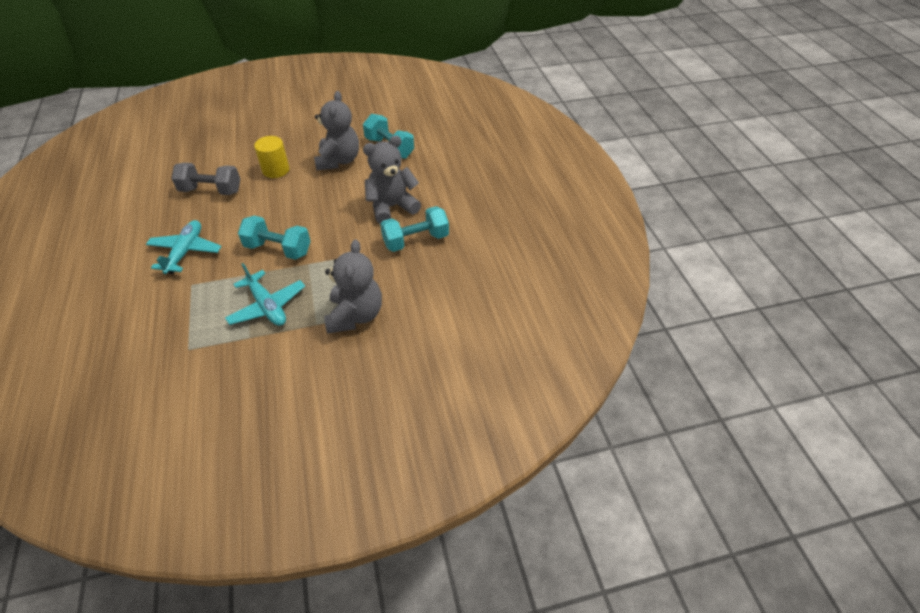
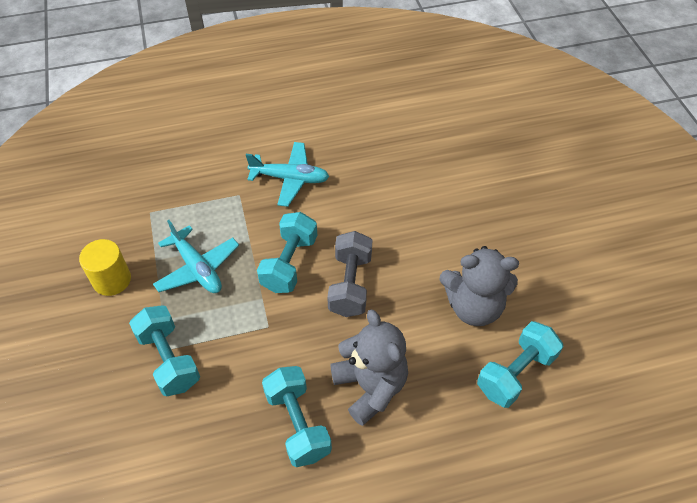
camera: 90 degrees right, 5 degrees up
grey dumbbell [171,163,240,195] -> grey dumbbell moved to [327,231,372,317]
turquoise plane [225,263,305,326] -> turquoise plane turned 90 degrees counterclockwise [153,220,239,293]
yellow cylinder [254,136,289,178] -> yellow cylinder moved to [79,239,131,296]
grey teddy bear [324,240,382,334] -> turquoise dumbbell [129,305,200,396]

